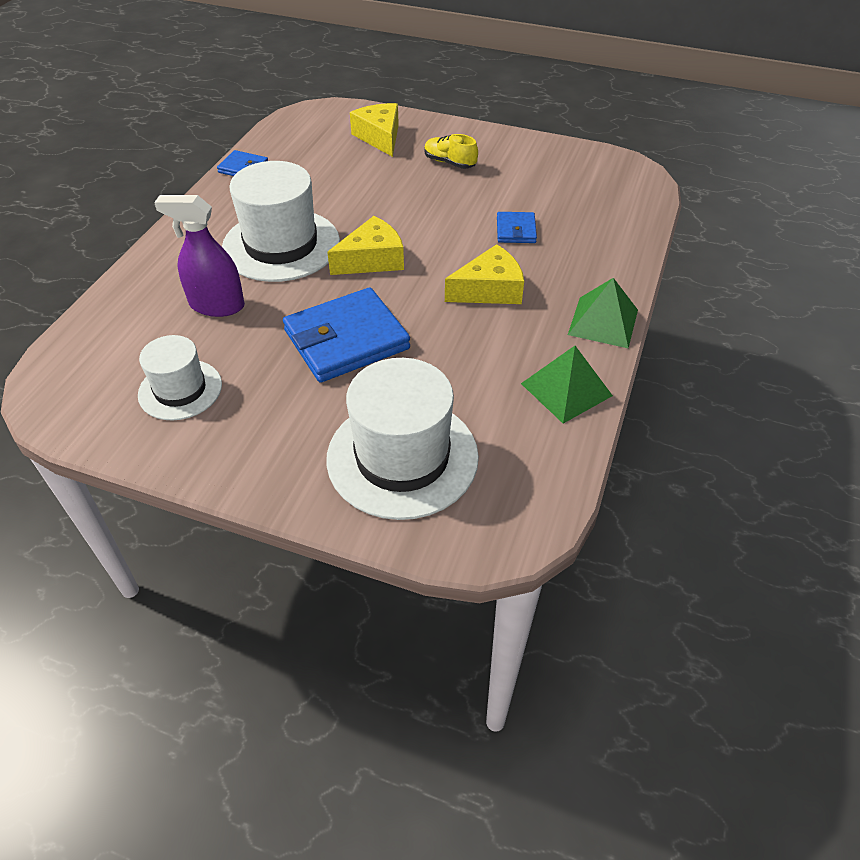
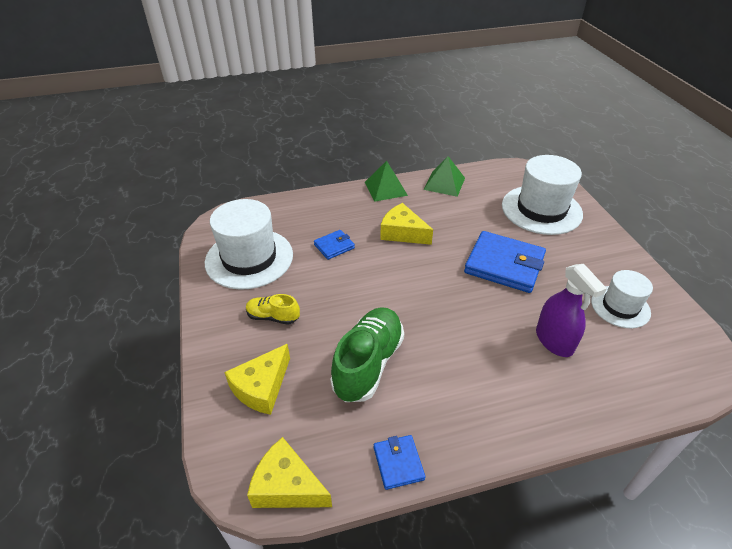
camera: 125 degrees left, 5 degrees down
white hat [222,161,340,282] -> white hat moved to [205,199,293,290]
yellow cheese [327,216,404,275] -> yellow cheese moved to [247,437,332,508]
yellow shoe [424,134,478,169] -> yellow shoe turned 105 degrees clockwise [246,294,300,325]
none -> green shoe [330,307,404,402]

